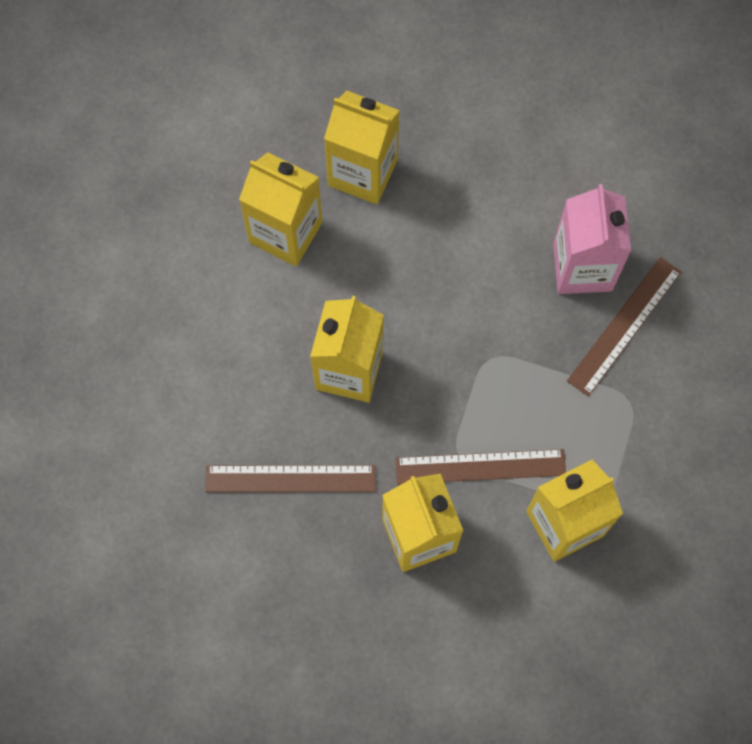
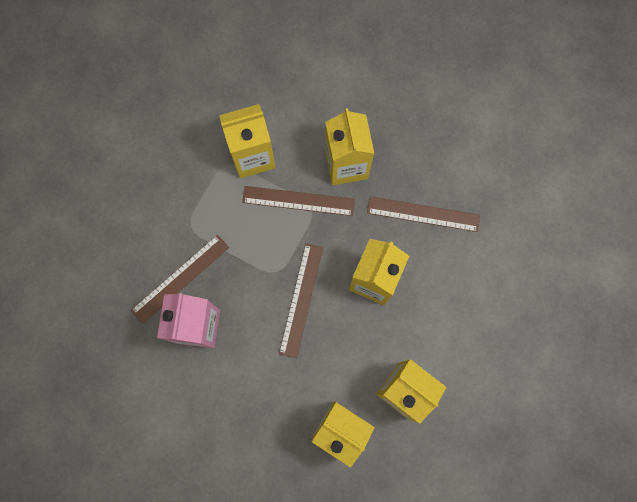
camera: 170 degrees left, 5 degrees up
none -> brown ruler [279,243,323,358]

